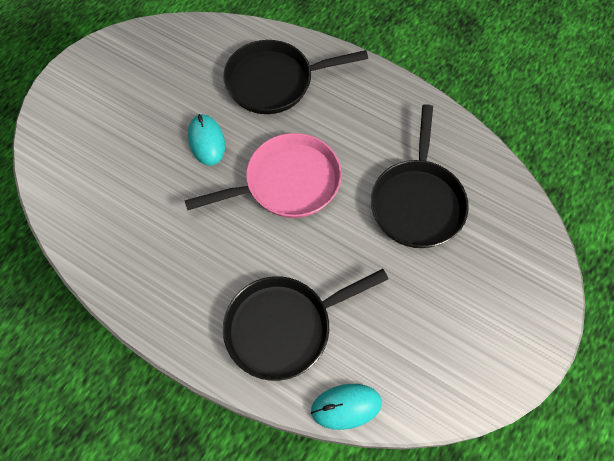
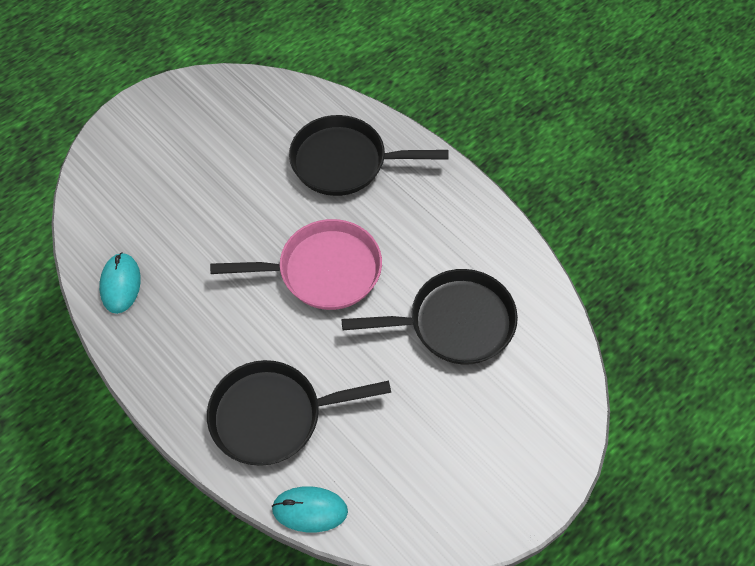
camera: 15 degrees right, 5 degrees down
turquoise mouse [188,114,225,166] -> turquoise mouse moved to [99,252,141,314]
black pan [371,104,469,248] -> black pan turned 120 degrees counterclockwise [342,269,518,365]

